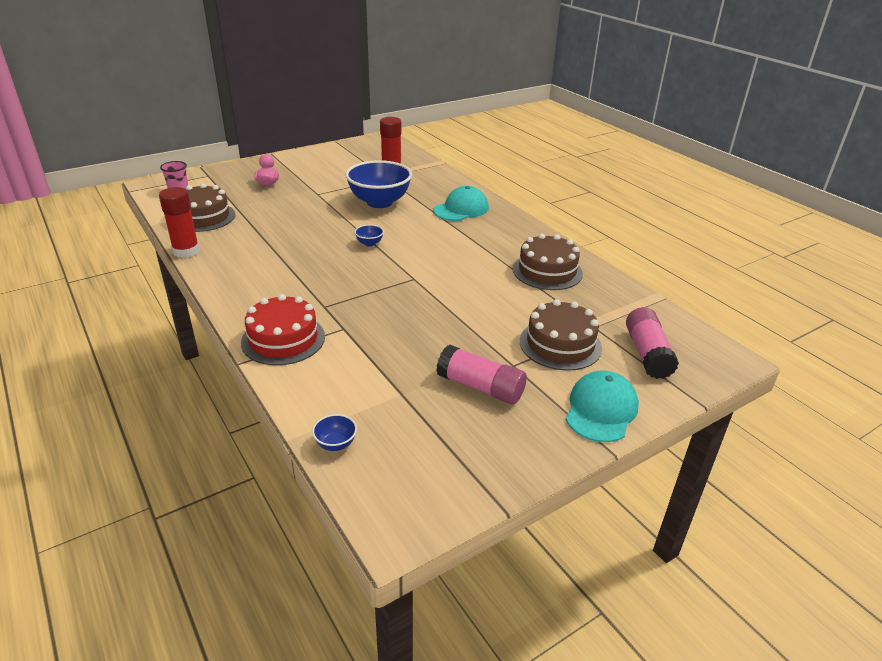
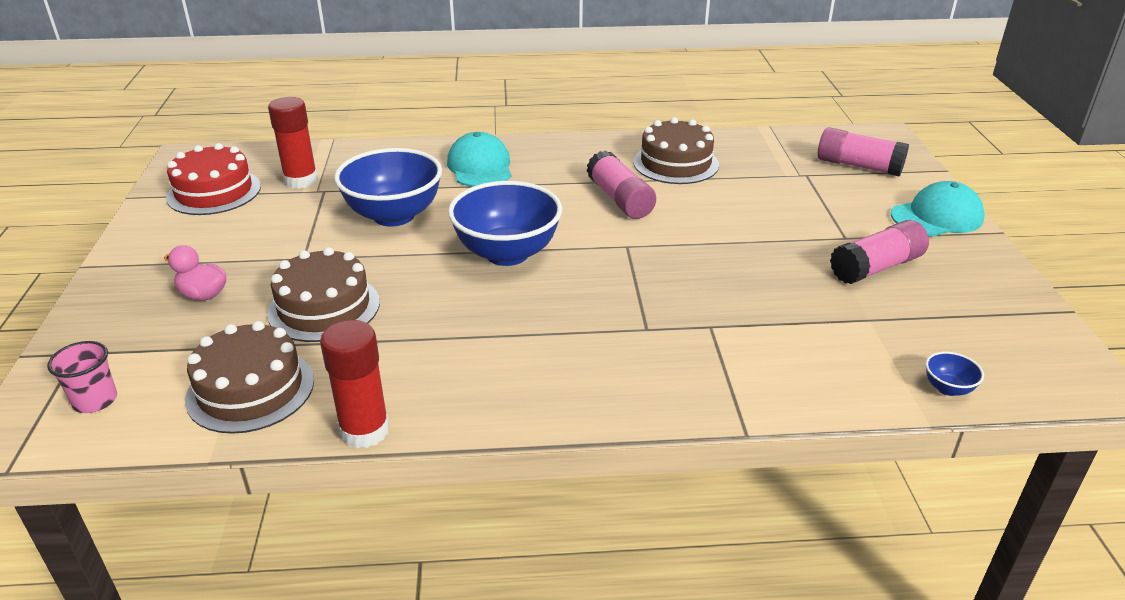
camera: 60 degrees left, 0 degrees up
red cake [241,294,325,365] -> red cake moved to [166,143,261,215]
blue bowl [354,225,384,247] -> blue bowl [448,181,562,266], size x2.49
brown cake [520,299,602,371] -> brown cake moved to [267,247,380,342]
turquoise cap [566,370,639,442] -> turquoise cap turned 105 degrees clockwise [891,181,985,236]
none -> pink glue stick [587,150,656,219]

